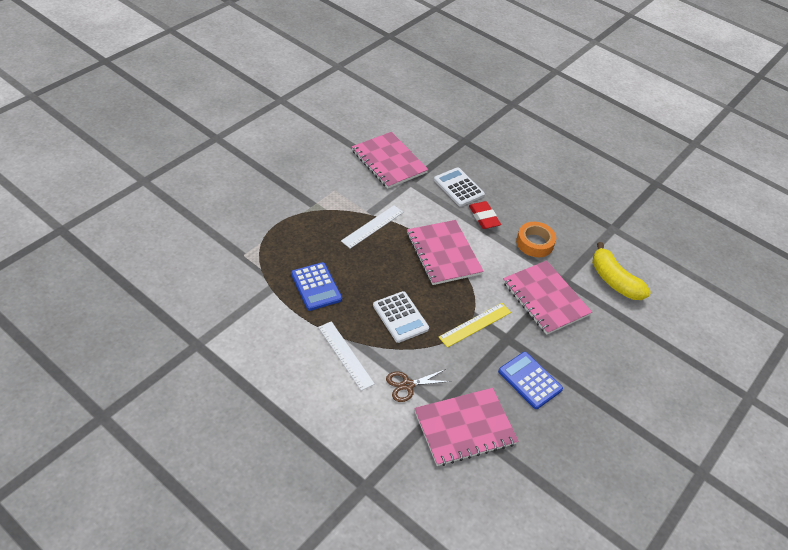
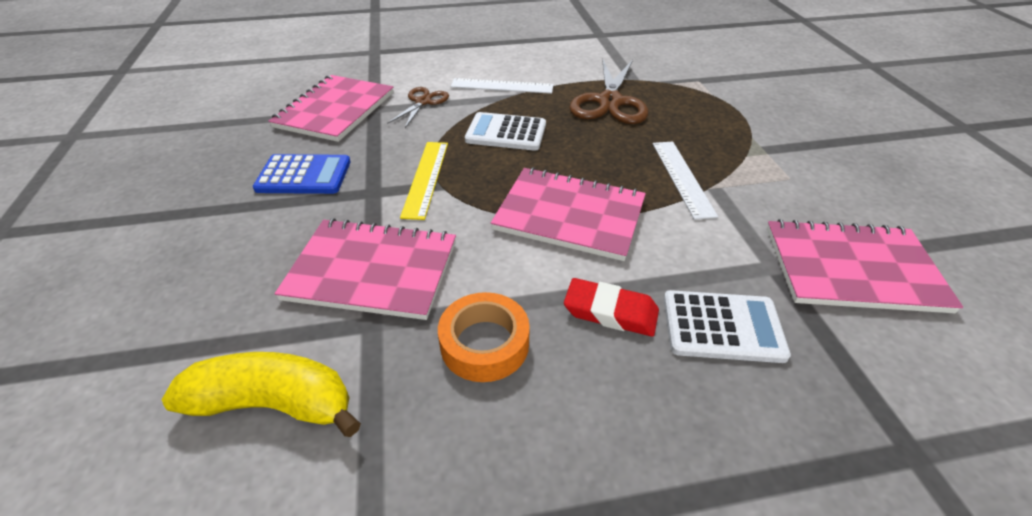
camera: 135 degrees right, 5 degrees down
blue calculator [291,262,342,311] -> brown scissors [569,59,649,124]

